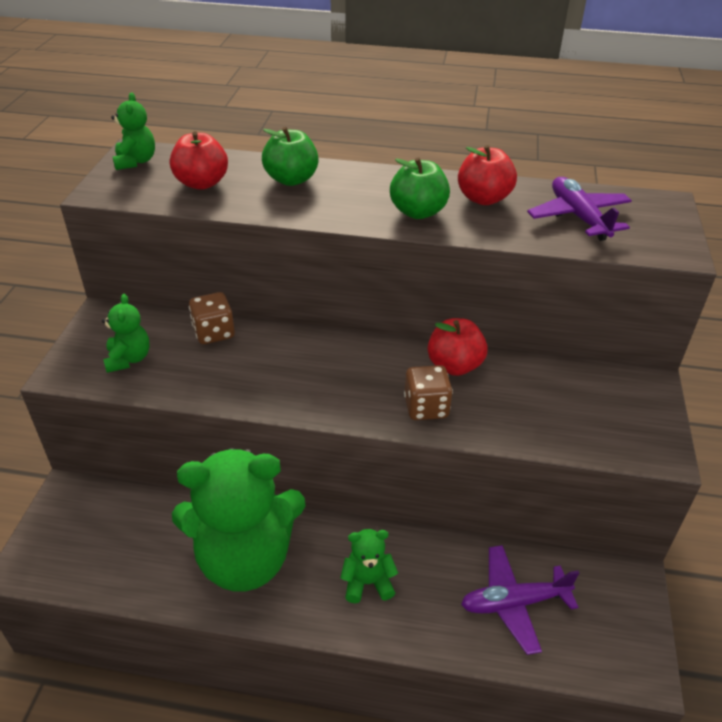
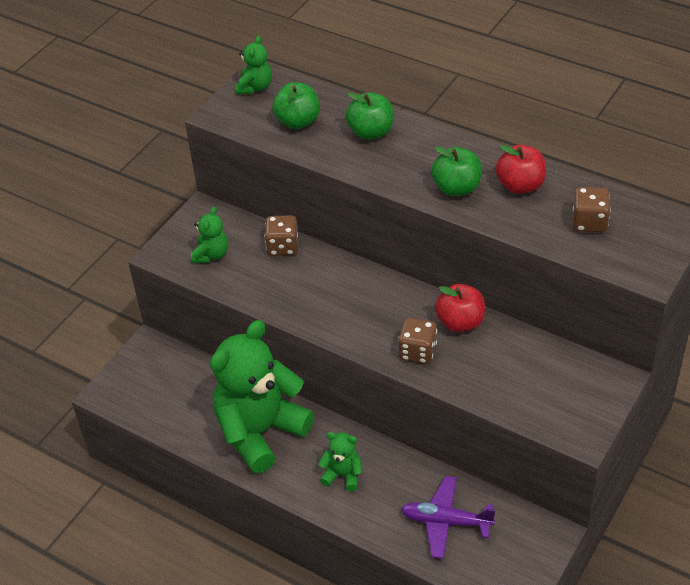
camera: 25 degrees right, 5 degrees up
red apple [170,131,228,190] -> green apple [272,83,320,129]
green teddy bear [172,448,305,592] -> green teddy bear turned 120 degrees clockwise [210,320,314,473]
purple plane [527,177,632,241] -> brown dice [572,187,611,233]

